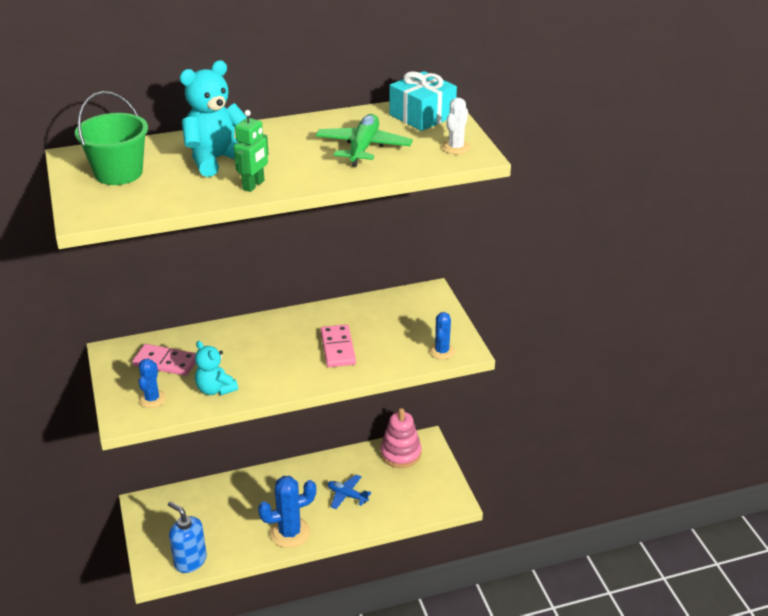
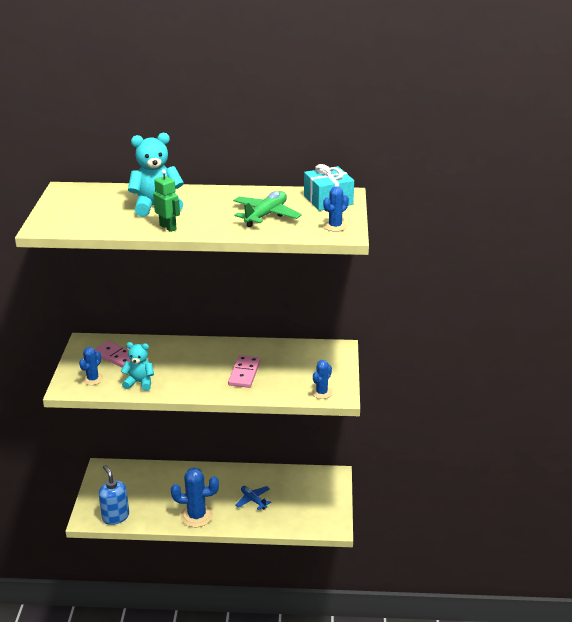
camera: 20 degrees right, 5 degrees down
green bucket [75,91,148,185] -> none
turquoise teddy bear [195,341,238,396] -> turquoise teddy bear turned 120 degrees clockwise [121,342,154,391]
green robot [234,110,269,192] -> green robot turned 90 degrees counterclockwise [153,169,180,232]
pink stacking toy [380,408,422,468] -> none
white cactus [442,98,470,154] -> blue cactus [323,186,349,232]

